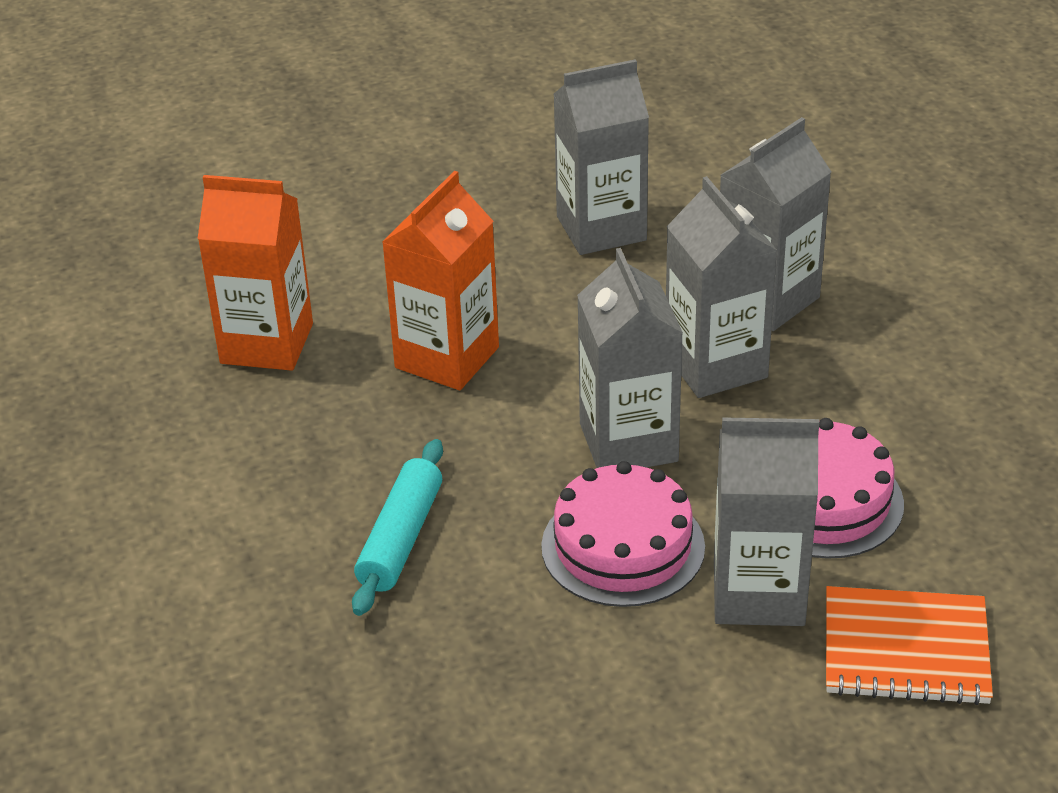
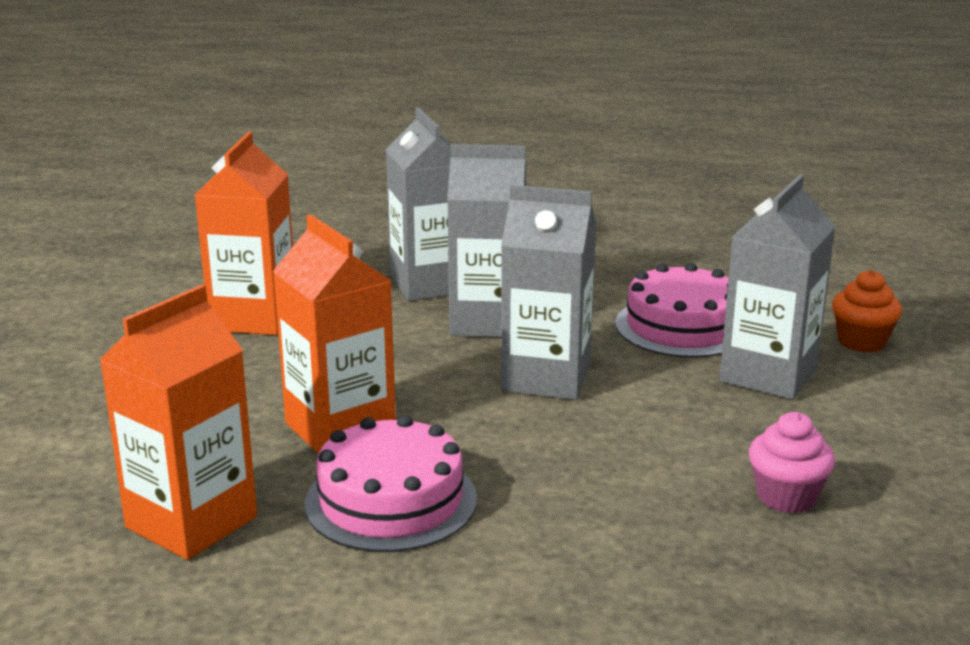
camera: 65 degrees left, 15 degrees down
turquoise rolling pin [352,439,443,616] -> none
pink cake [541,461,705,607] -> pink cake moved to [304,415,477,552]
grey carton [553,59,649,255] -> orange carton [195,132,293,335]
orange notebook [826,586,993,705] -> orange cupcake [832,270,902,353]
none -> pink cupcake [749,412,835,513]

